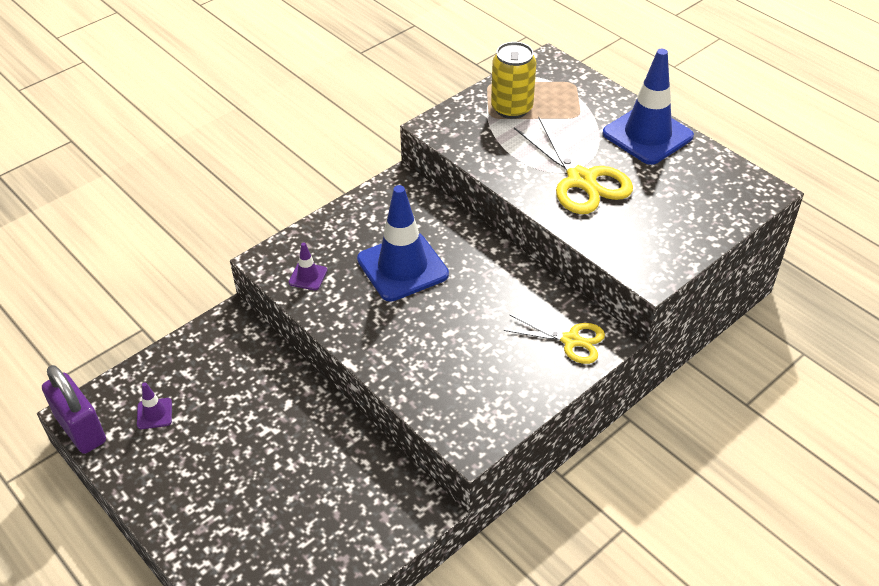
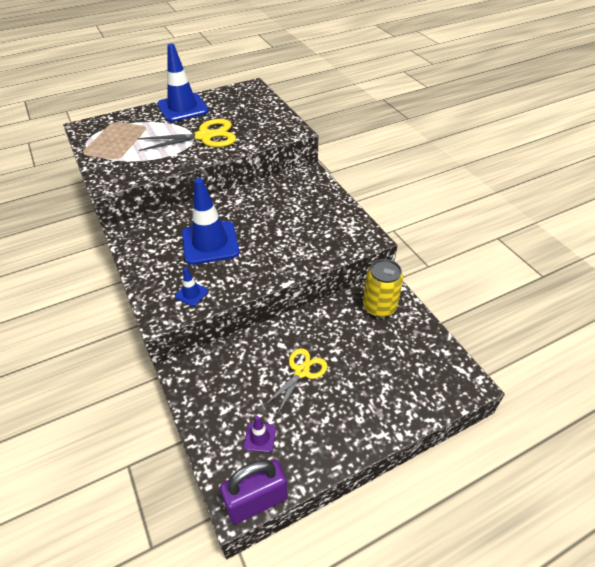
camera: 75 degrees left, 0 degrees up
purple traffic cone [289,243,327,290] -> blue traffic cone [175,267,208,306]
yellow can [491,42,536,119] -> yellow can moved to [363,259,403,318]
yellow scissors [503,315,605,364] -> yellow scissors moved to [264,348,328,414]

